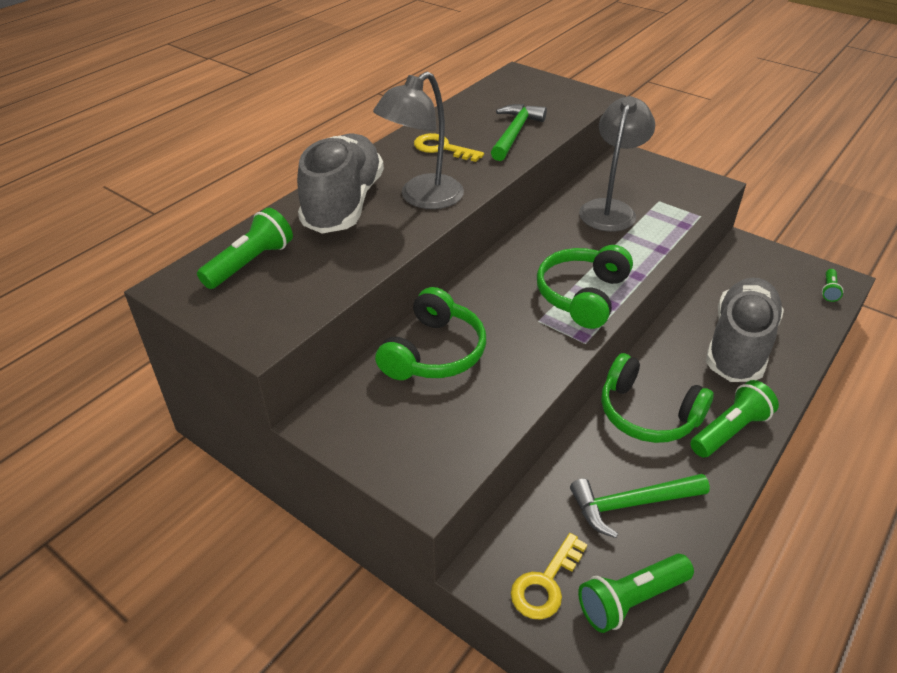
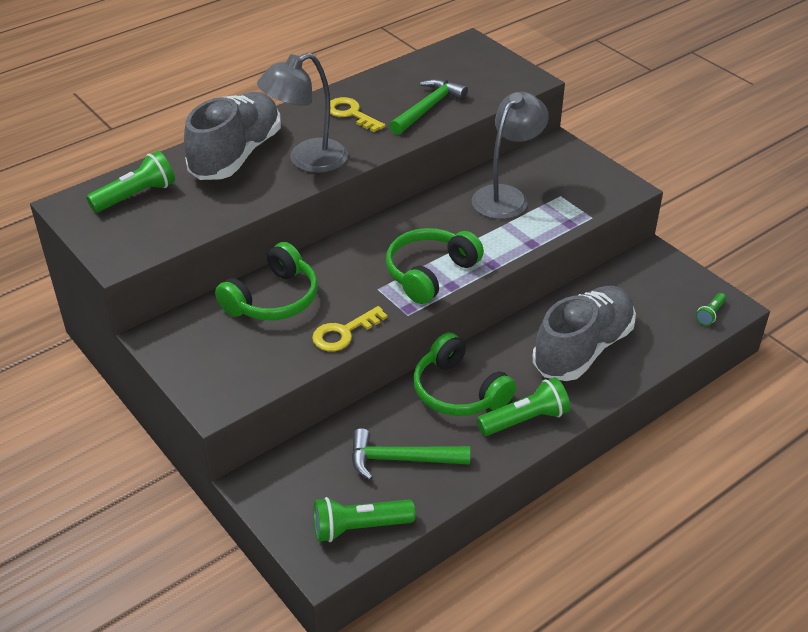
camera: 15 degrees right, 0 degrees up
yellow key [511,533,588,620] -> yellow key moved to [312,306,388,351]

